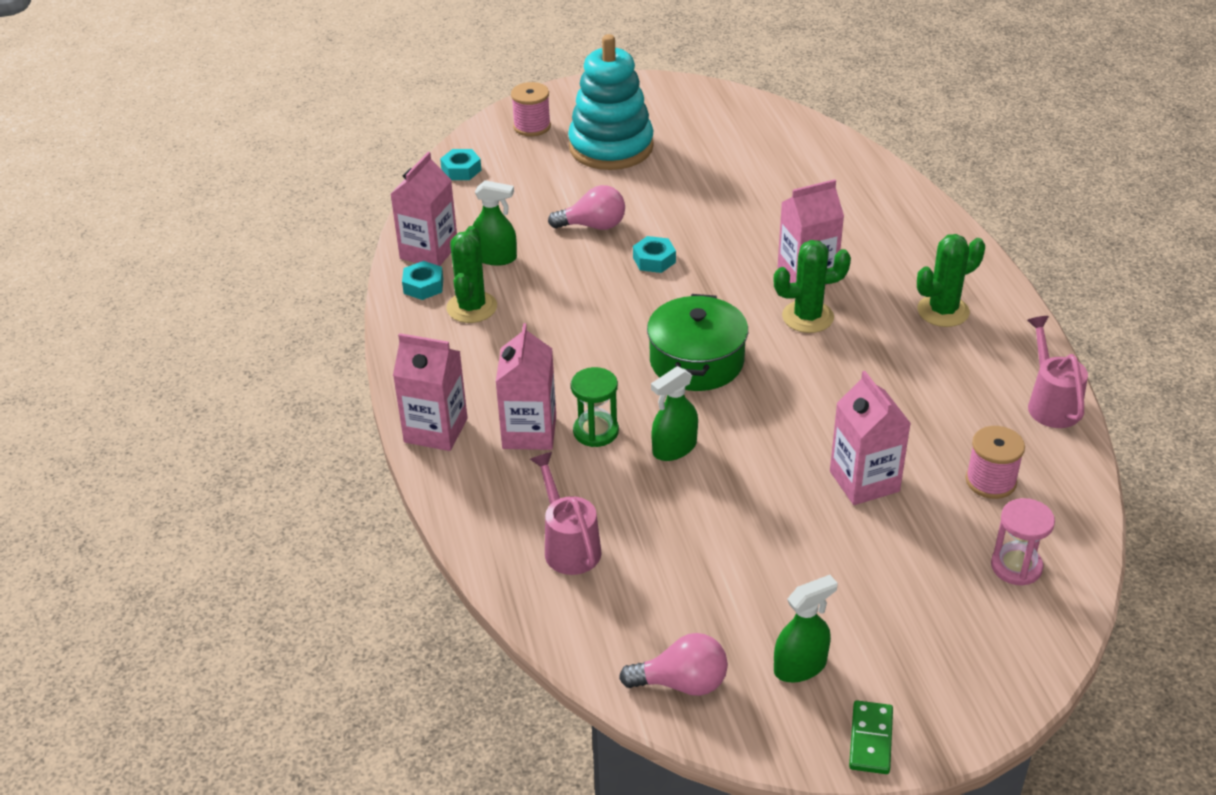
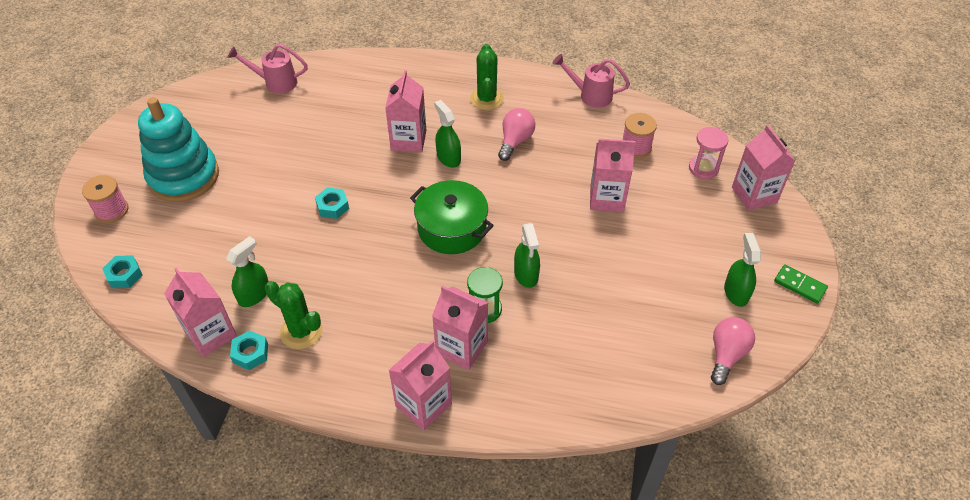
camera: 65 degrees left, 10 degrees up
pink watering can [530,452,602,575] -> pink watering can moved to [227,44,308,93]
pink light bulb [548,185,625,230] -> pink light bulb moved to [498,108,535,161]
green cactus [774,240,851,333] -> green spray bottle [434,100,461,168]
none -> pink carton [732,125,795,211]

